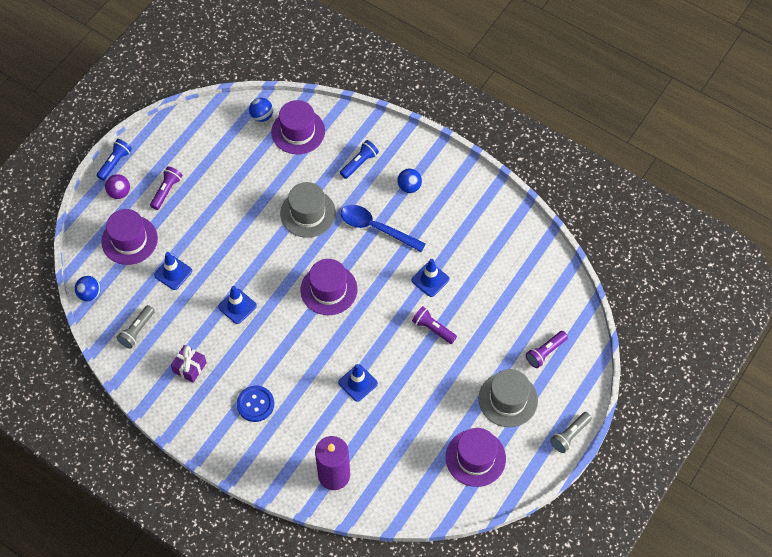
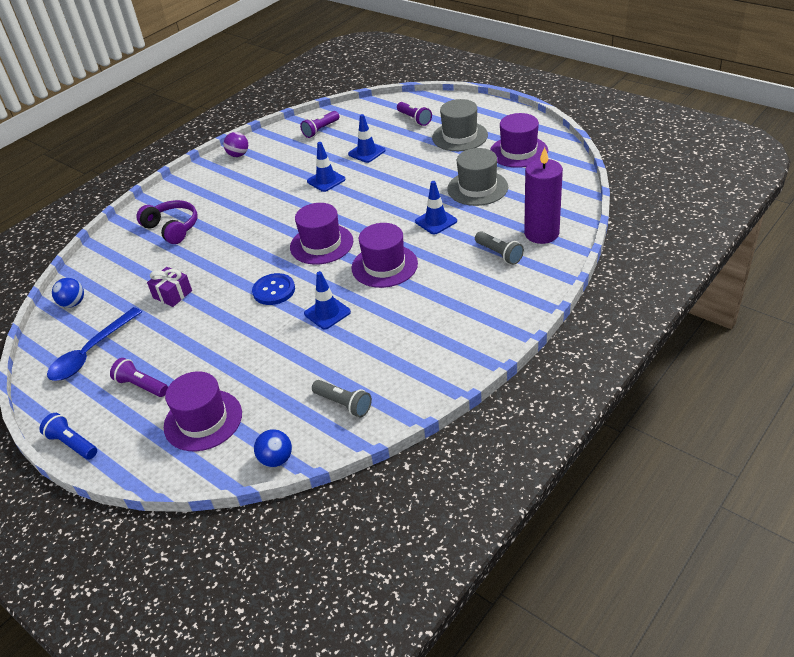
camera: 80 degrees left, 20 degrees down
purple ball [105,174,130,199] -> purple ball moved to [223,132,248,157]
blue traffic cone [154,252,192,290] -> blue traffic cone moved to [348,114,386,163]
purple gift [171,345,207,383] -> purple gift moved to [147,267,192,307]
blue button [237,385,274,422] -> blue button moved to [252,273,295,305]
purple hat [271,100,325,154] -> purple hat moved to [352,223,418,288]
grey hat [280,182,336,238] -> grey hat moved to [447,148,508,206]
blue flashlight [340,140,379,179] -> purple headphones [136,200,197,244]
blue spoon [341,205,426,252] -> blue spoon moved to [47,307,142,381]
blue ball [397,169,422,193] -> none
purple flashlight [412,306,457,344] -> purple flashlight moved to [300,111,339,138]
grey flashlight [550,412,592,453] -> grey flashlight moved to [475,231,524,265]

